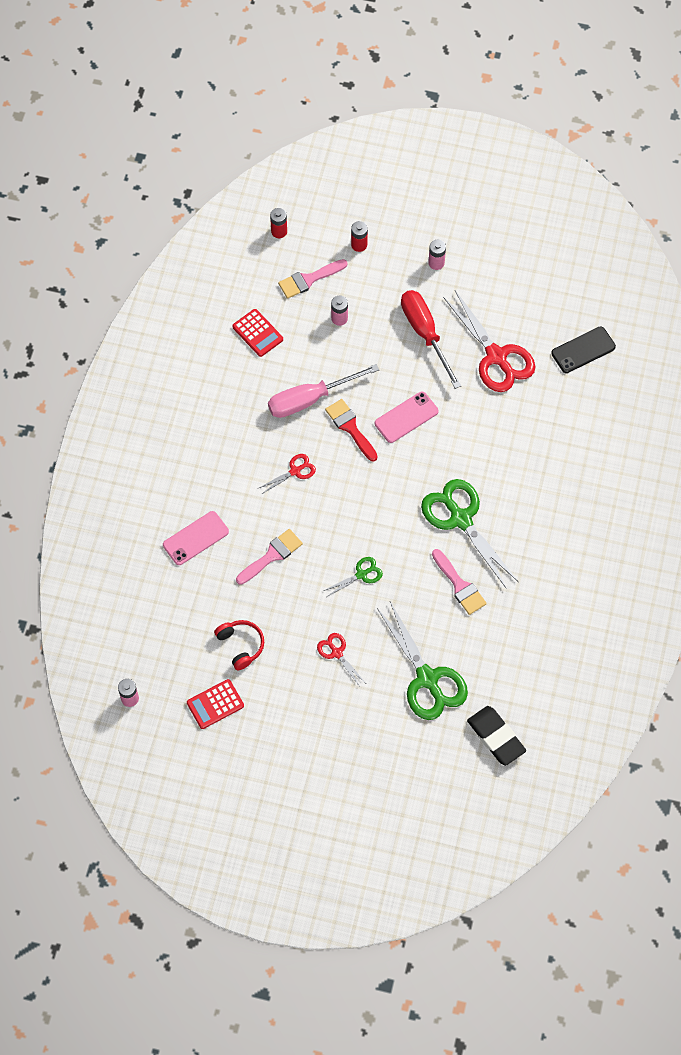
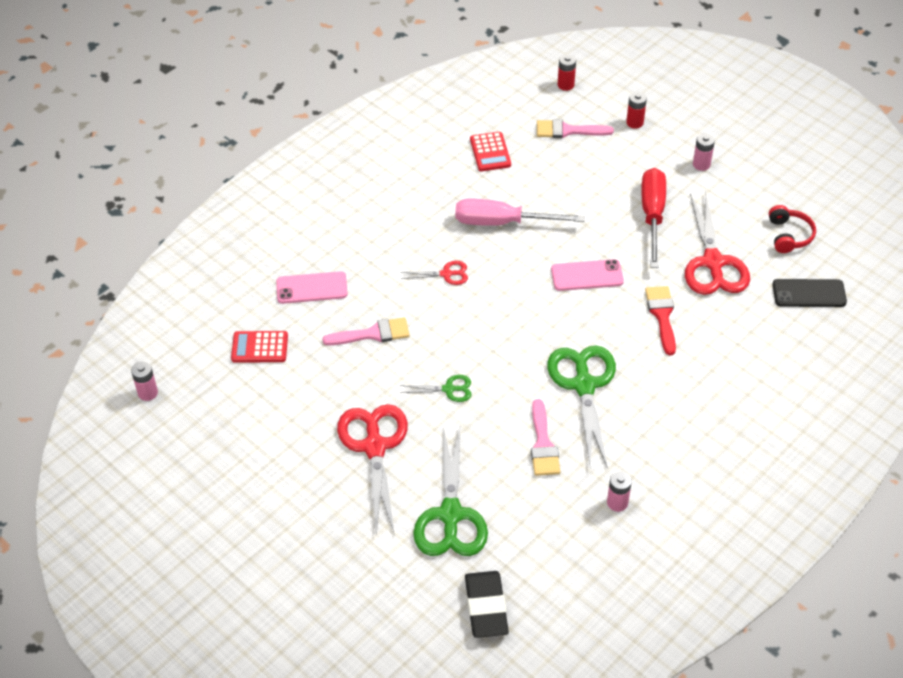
camera: 30 degrees right, 15 degrees down
red calculator [187,679,244,729] -> red calculator moved to [231,331,288,362]
red headphones [214,620,264,670] -> red headphones moved to [769,205,816,253]
red scissors [317,633,365,685] -> red scissors [337,404,408,536], size x2.07
red brush [325,399,378,461] -> red brush moved to [645,286,676,355]
pink battery [331,296,348,326] -> pink battery moved to [607,471,632,512]

